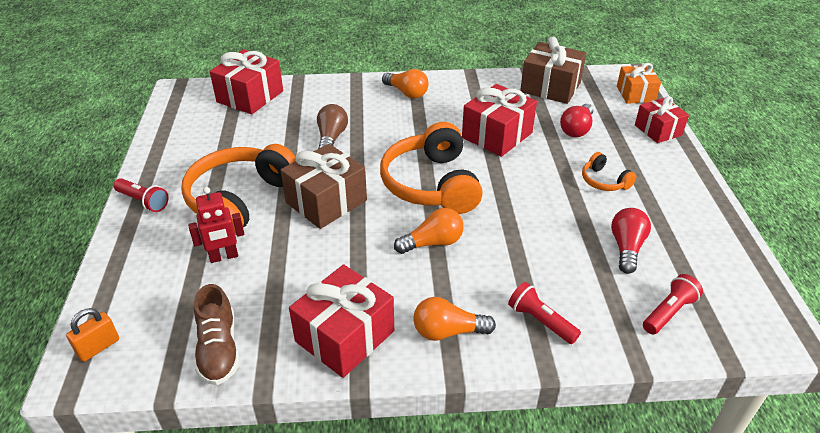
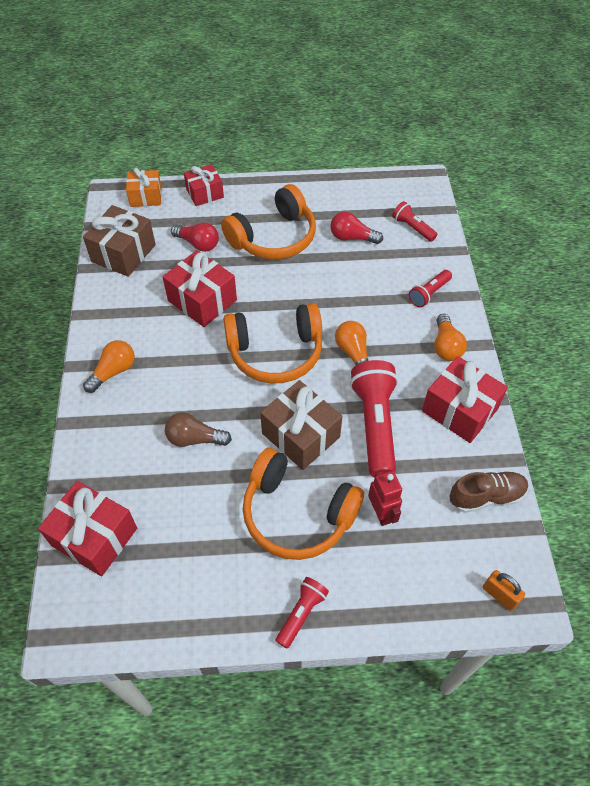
camera: 90 degrees left, 15 degrees up
orange headphones [582,152,636,191] -> orange headphones [221,184,316,259], size x2.15
none -> red flashlight [350,360,398,477]

